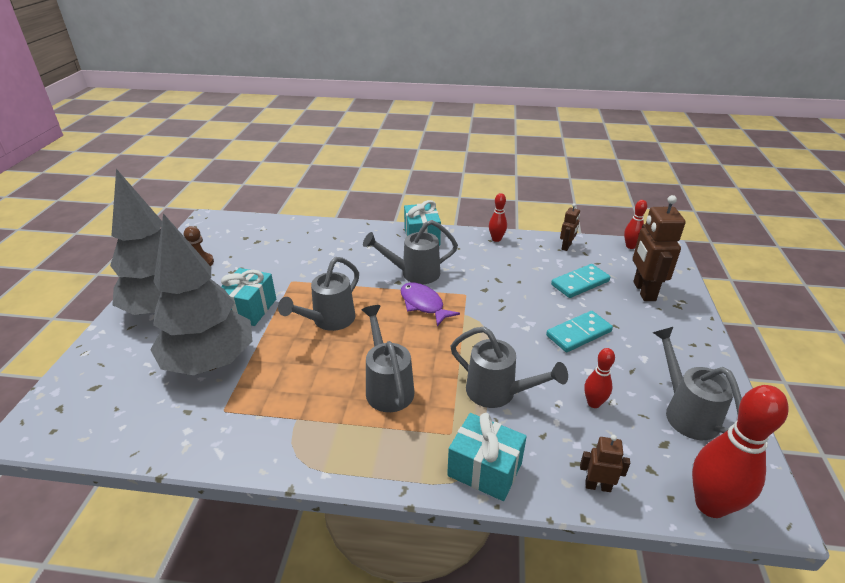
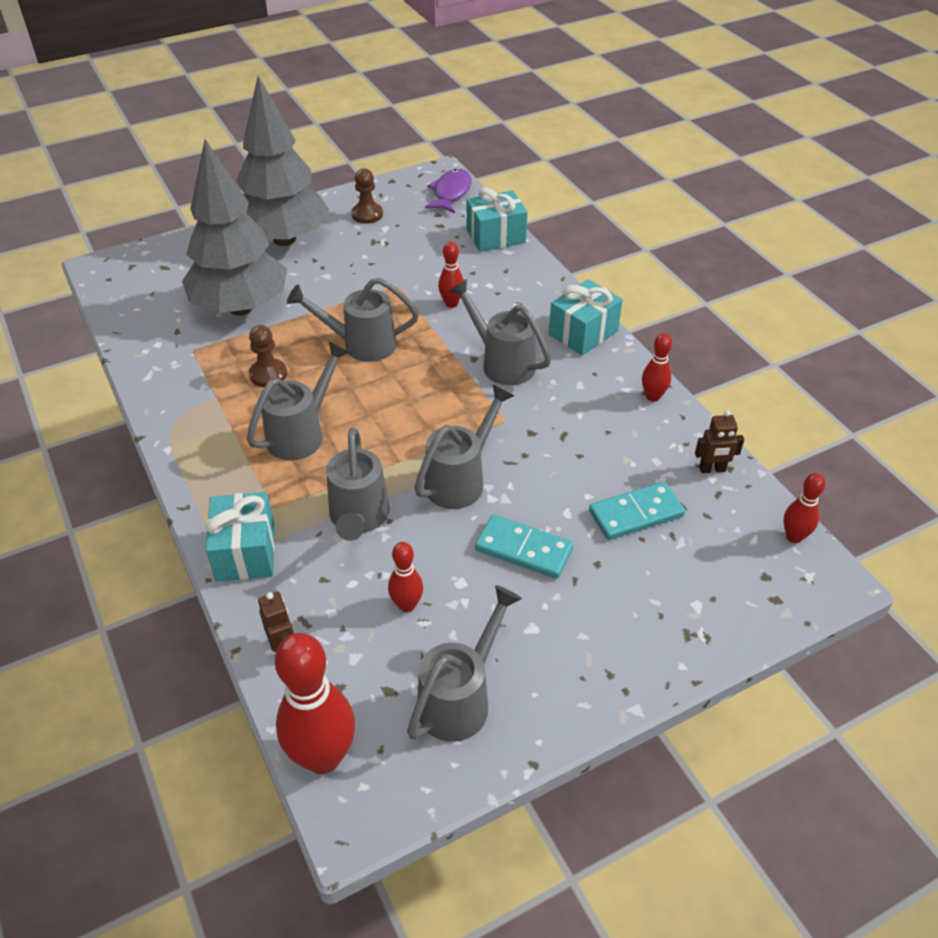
camera: 55 degrees right, 10 degrees up
turquoise gift [221,268,276,326] -> turquoise gift moved to [467,187,528,252]
purple fish [400,282,460,326] -> purple fish moved to [425,169,472,213]
turquoise domino [551,264,610,298] -> turquoise domino turned 45 degrees counterclockwise [589,482,685,540]
brown robot [633,195,685,301] -> none
none -> brown pawn [249,325,287,387]
none -> grey watering can [414,384,514,509]
none -> red bowling pin [438,241,464,308]

